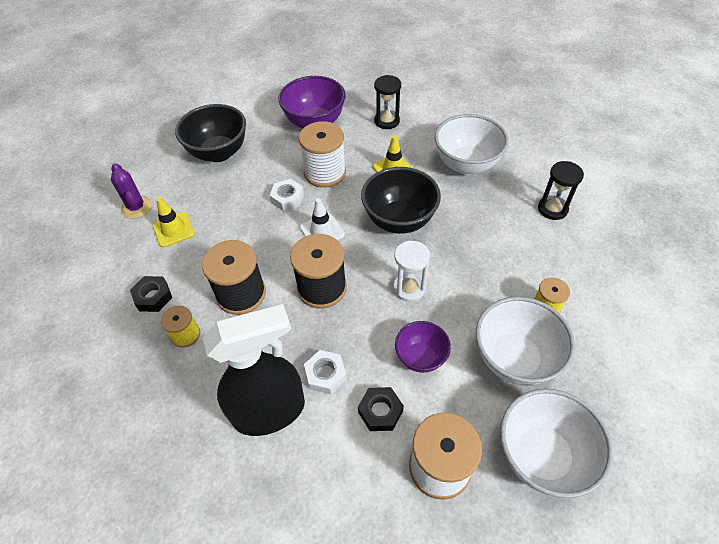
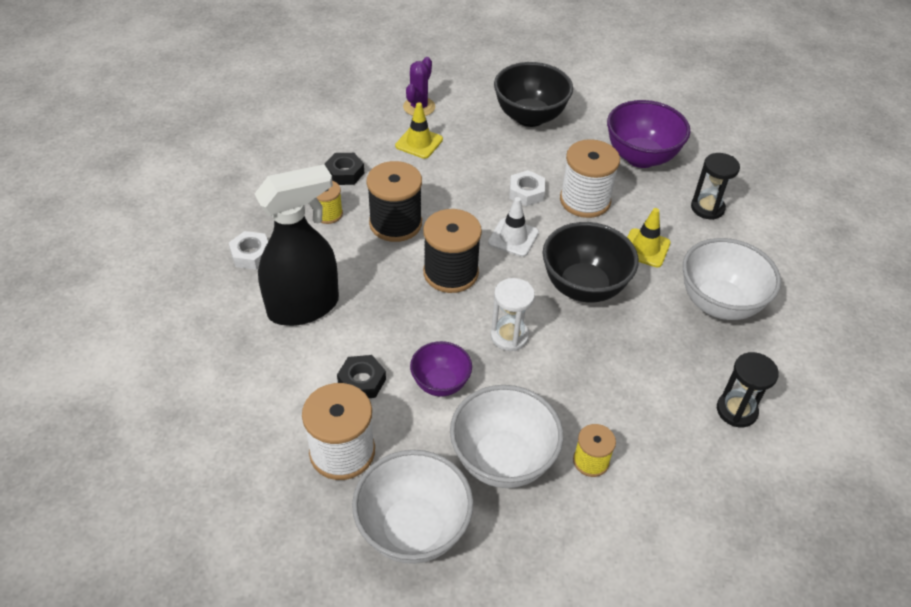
camera: 50 degrees right, 5 degrees down
black spray bottle [203,304,305,436] -> black spray bottle turned 60 degrees counterclockwise [254,164,339,326]
white nut [304,350,347,394] -> white nut moved to [229,231,268,270]

